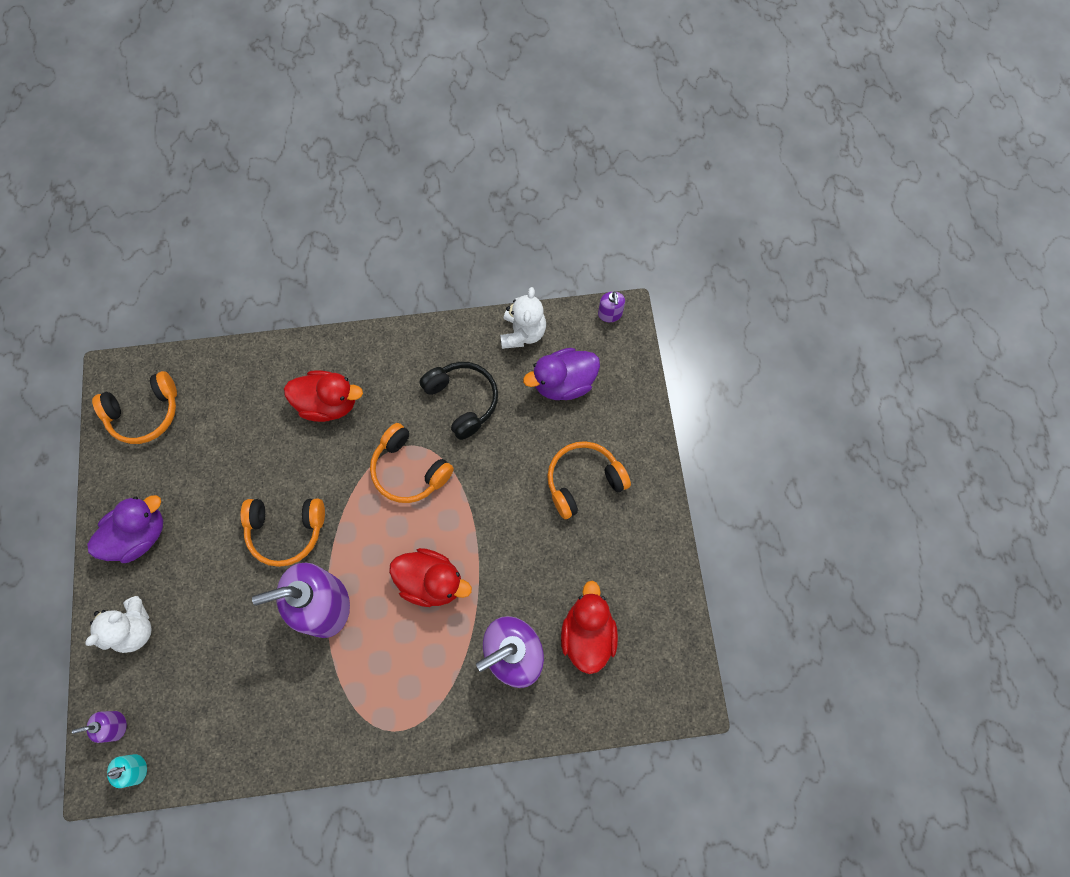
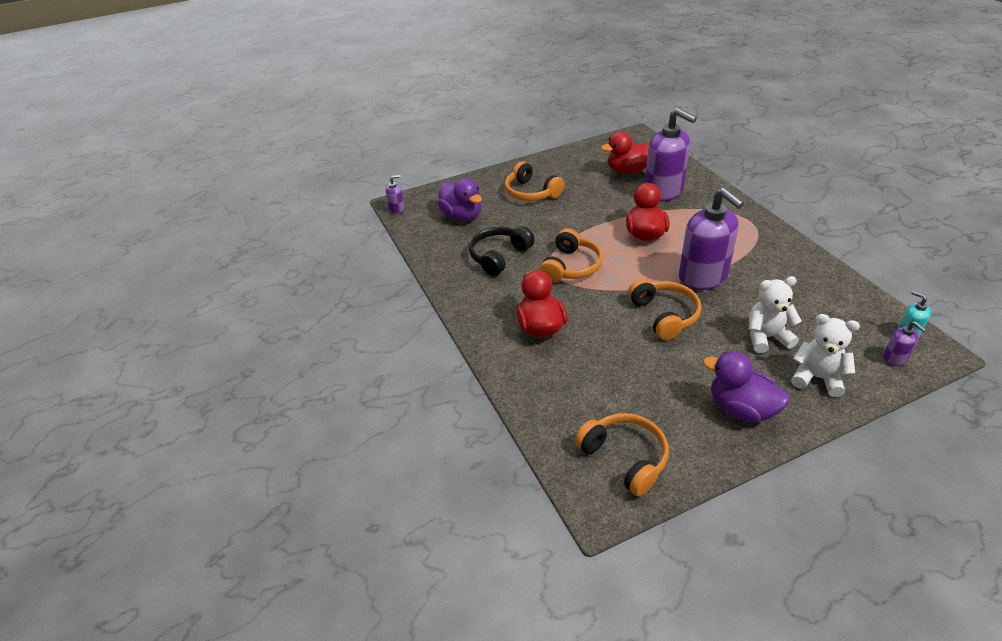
camera: 105 degrees left, 30 degrees down
white teddy bear [500,287,546,349] -> white teddy bear moved to [749,276,802,353]

